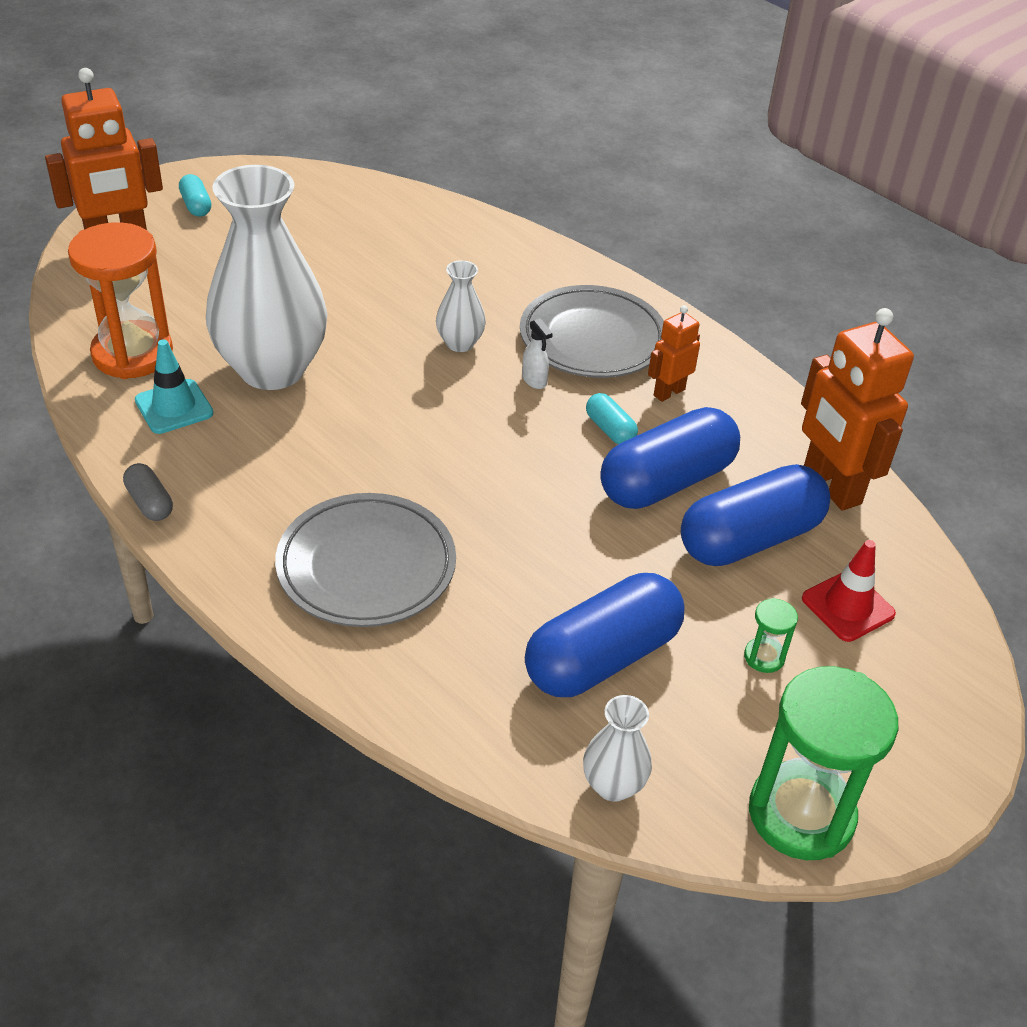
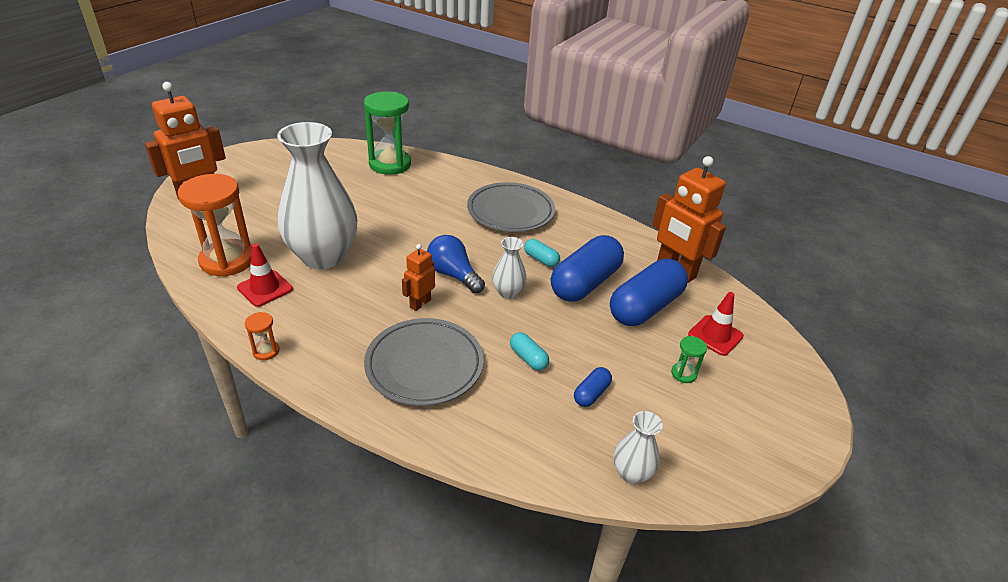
camera: 15 degrees left, 5 degrees down
grey capsule [123,463,173,521] -> orange hourglass [245,312,279,360]
turquoise traffic cone [135,339,214,434] -> red traffic cone [237,243,293,307]
turquoise capsule [179,174,211,217] -> turquoise capsule moved to [510,332,549,371]
white vase [436,260,486,352] -> white vase moved to [492,237,527,299]
white spray bottle [522,318,553,389] -> none
blue capsule [525,573,685,697] -> blue capsule [574,367,612,407], size x0.45
orange robot [648,305,700,402] -> orange robot moved to [402,244,435,311]
green hourglass [749,666,898,860] -> green hourglass moved to [364,92,411,175]
none -> blue light bulb [427,235,485,293]

